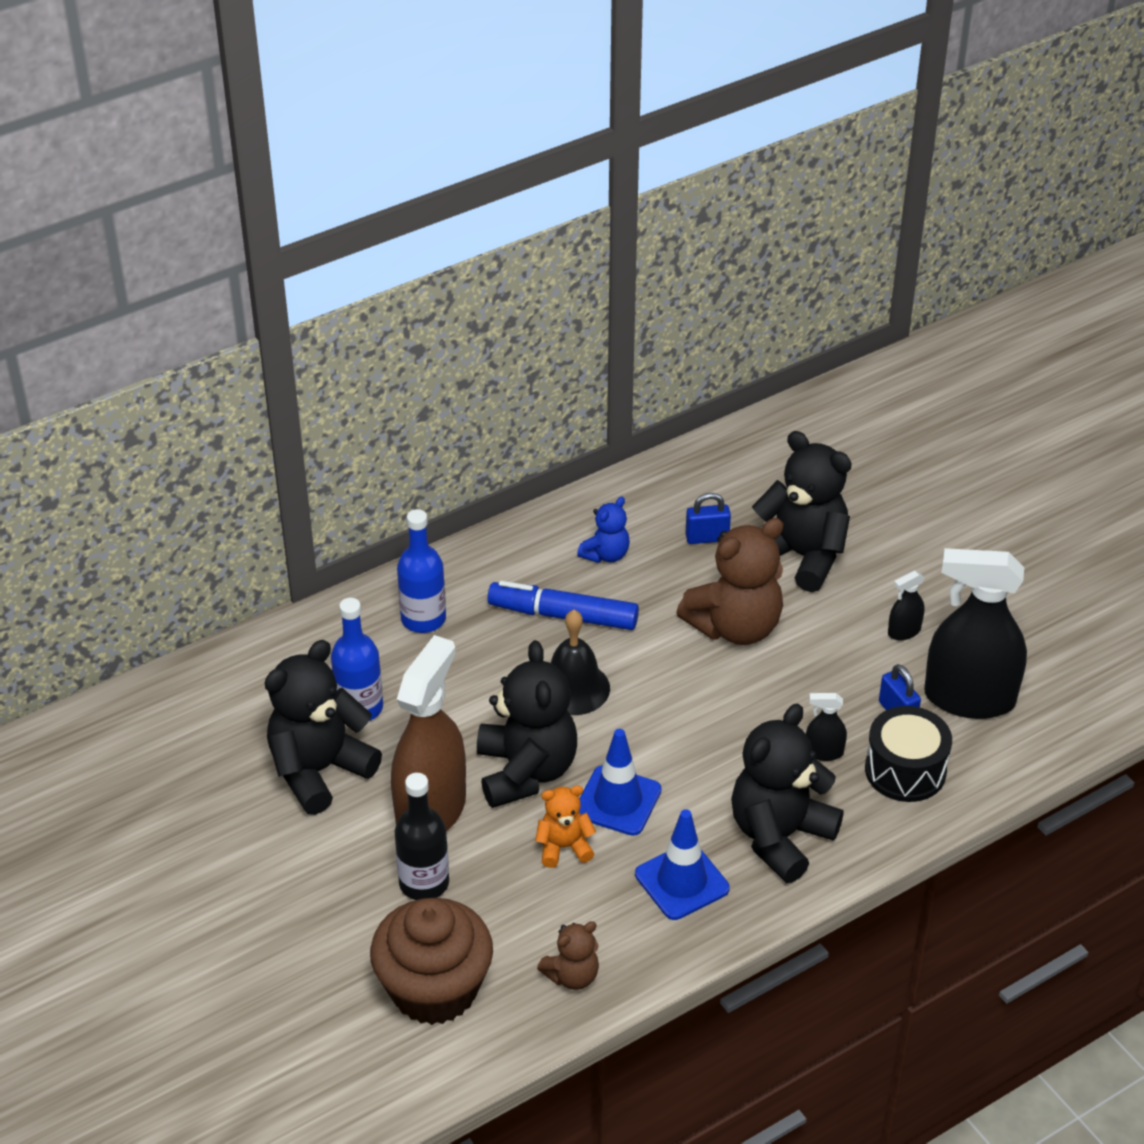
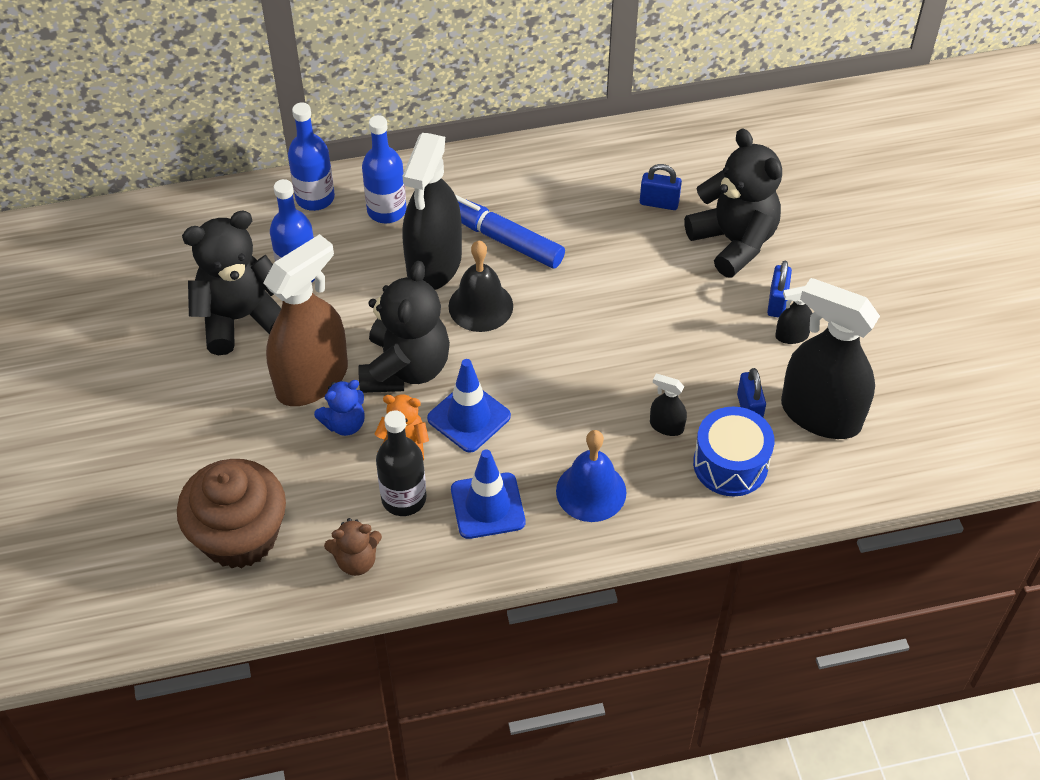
camera: 20 degrees right, 10 degrees up
black bottle [394,773,449,900] -> black bottle moved to [376,410,426,516]
blue teddy bear [577,497,630,563] -> blue teddy bear moved to [314,380,365,436]
brown teddy bear [676,518,784,645] -> none
black teddy bear [731,704,844,883] -> blue bell [556,430,627,522]
black drum [865,706,952,802] -> blue drum [693,407,775,496]
none -> blue bottle [288,102,335,211]
none -> black spray bottle [402,133,462,290]
none -> blue padlock [767,261,792,317]

